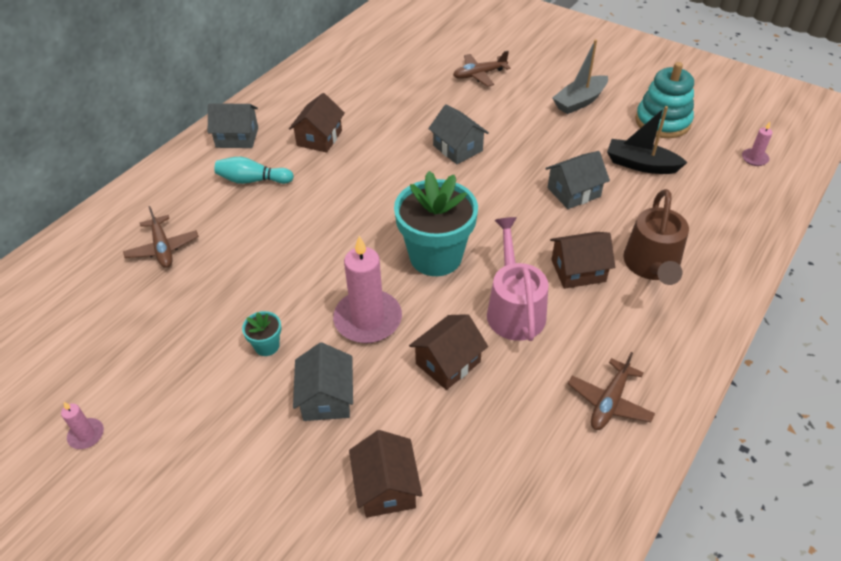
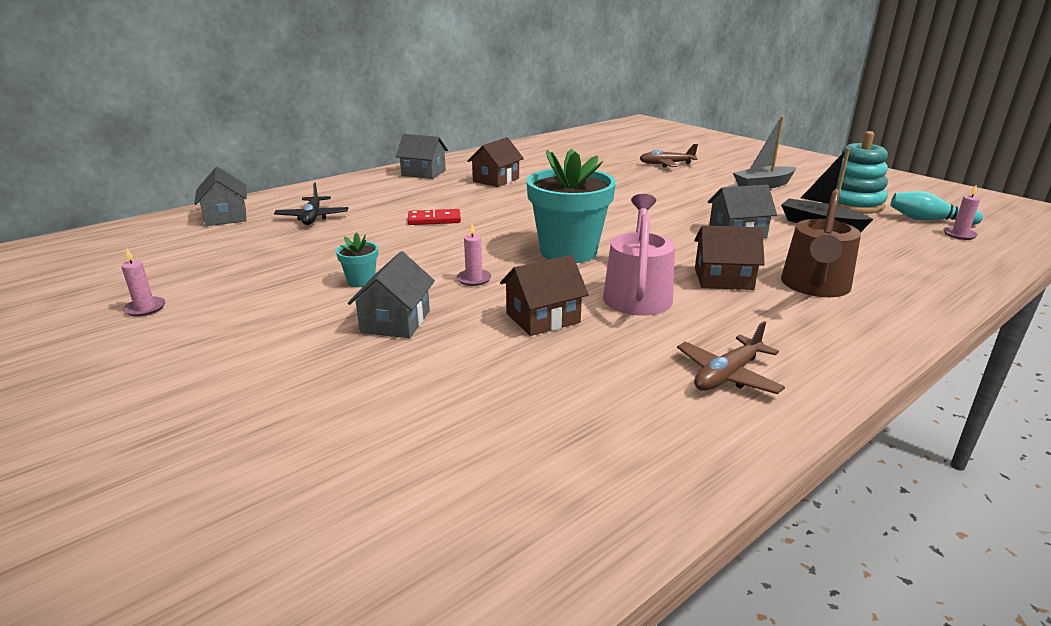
camera: 15 degrees right, 20 degrees down
brown plane [123,206,199,268] -> black plane [274,183,348,225]
turquoise bowling pin [214,157,294,184] -> turquoise bowling pin moved to [890,191,983,225]
pink candle [333,236,402,343] -> pink candle [457,223,491,286], size x0.46
brown house [349,430,422,518] -> none
grey house [428,104,489,164] -> grey house moved to [194,167,247,226]
none -> red domino [408,209,461,225]

